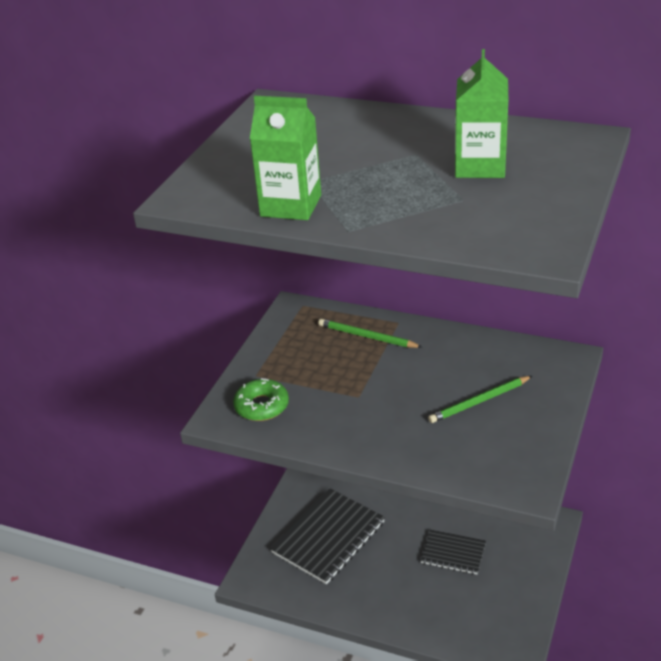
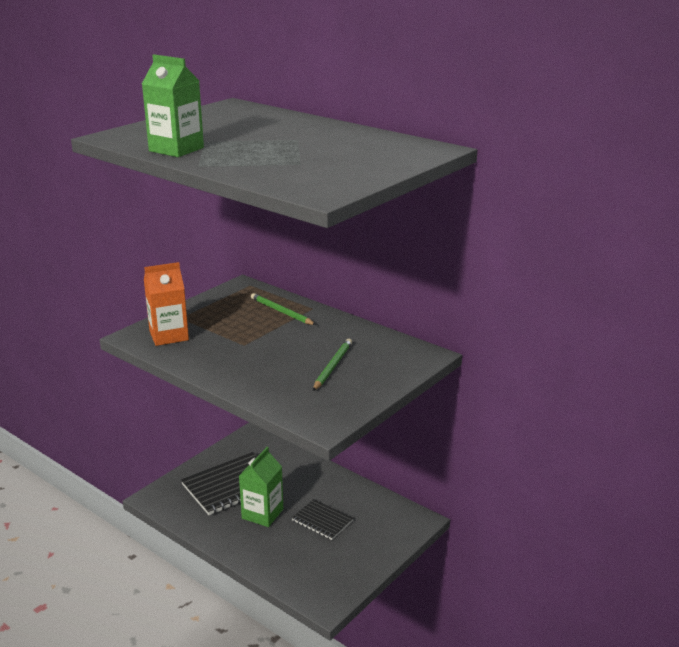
camera: 15 degrees right, 10 degrees down
green donut [233,378,289,421] -> orange carton [144,262,189,346]
green pencil [428,376,532,423] -> green pencil turned 120 degrees clockwise [313,339,352,391]
green carton [455,49,508,178] -> green carton moved to [239,447,283,527]

